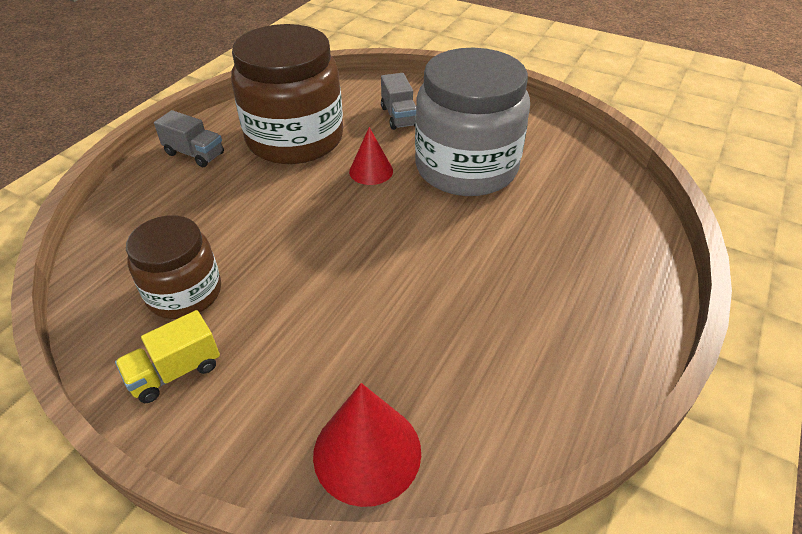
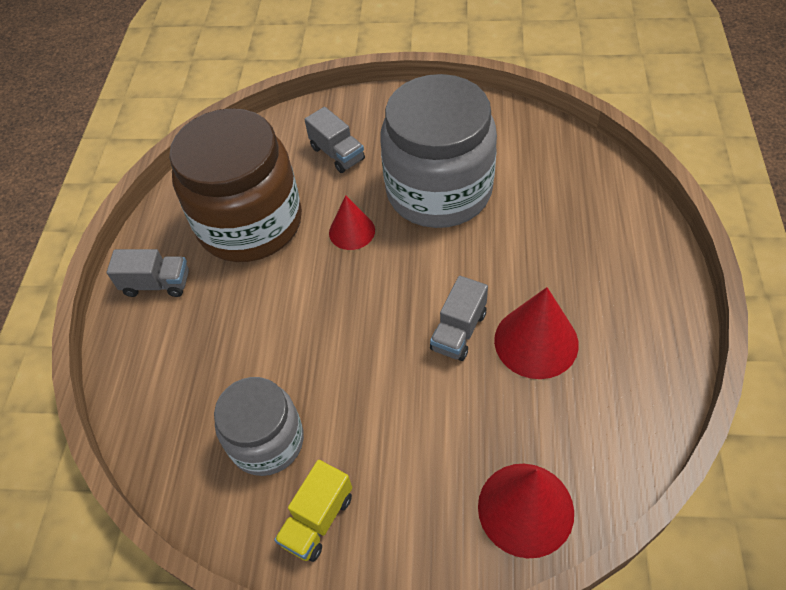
camera: 20 degrees left, 10 degrees up
brown jar [126,215,221,319] -> grey jar [214,377,304,476]
none -> grey truck [430,276,488,361]
none -> red cone [494,287,579,379]

